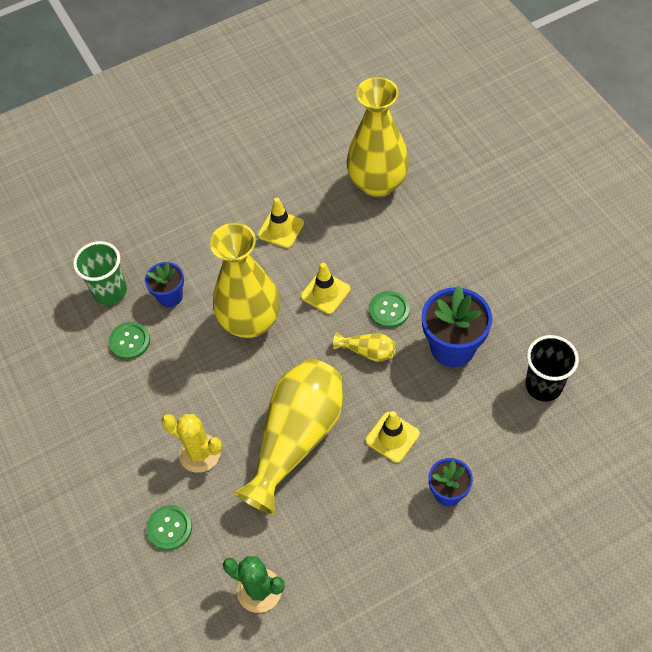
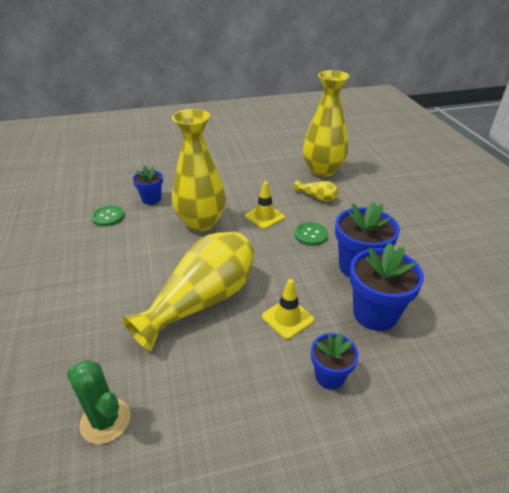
camera: 10 degrees right, 20 degrees down
green cup [73,241,127,305] -> none
green button [146,505,192,551] -> none
yellow cactus [161,414,222,473] -> none
yellow traffic cone [258,198,304,248] -> none
yellow vase [333,332,396,362] -> yellow vase moved to [294,180,338,202]
black cup [525,335,579,402] -> none
none -> blue flower pot [350,242,424,331]

